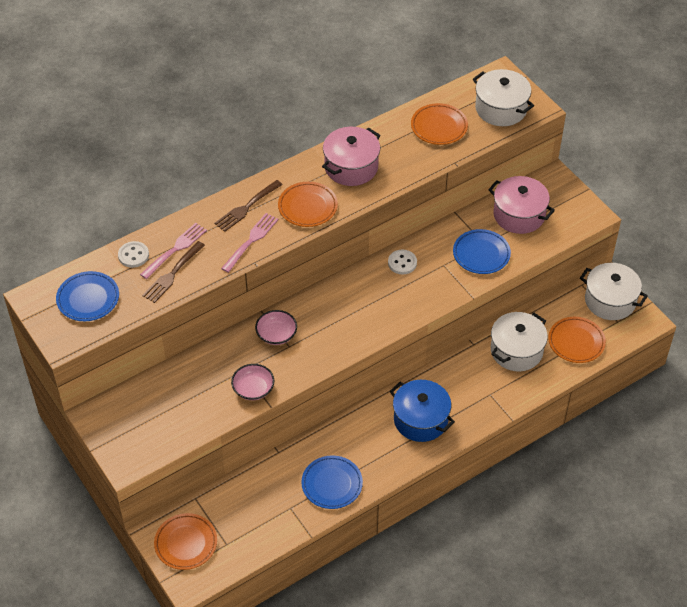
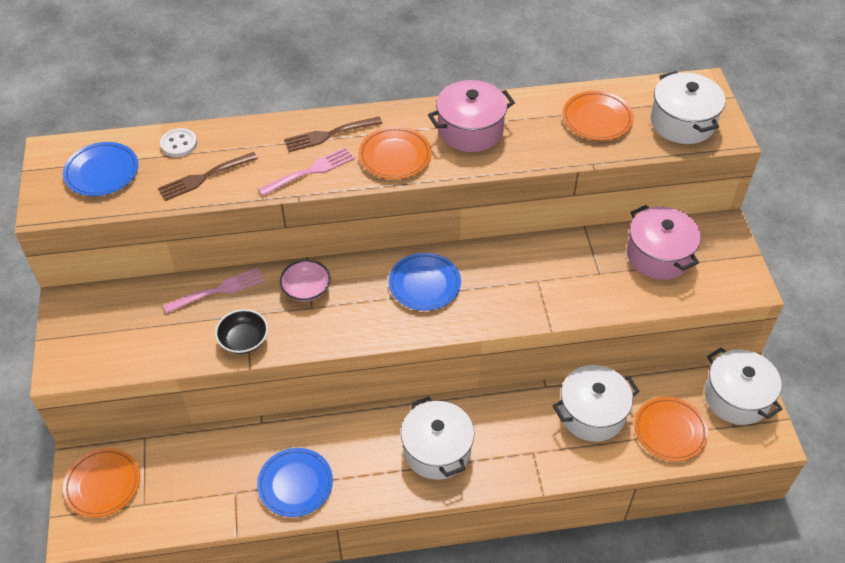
camera: 25 degrees right, 0 degrees up
pink fork [140,223,207,279] -> pink fork moved to [163,268,264,313]
pink bowl [231,364,275,400] -> black bowl [215,309,268,354]
white button [388,250,417,275] -> none
blue pot [390,380,455,442] -> white pot [401,396,474,480]
blue plate [453,229,511,274] -> blue plate moved to [389,253,461,311]

